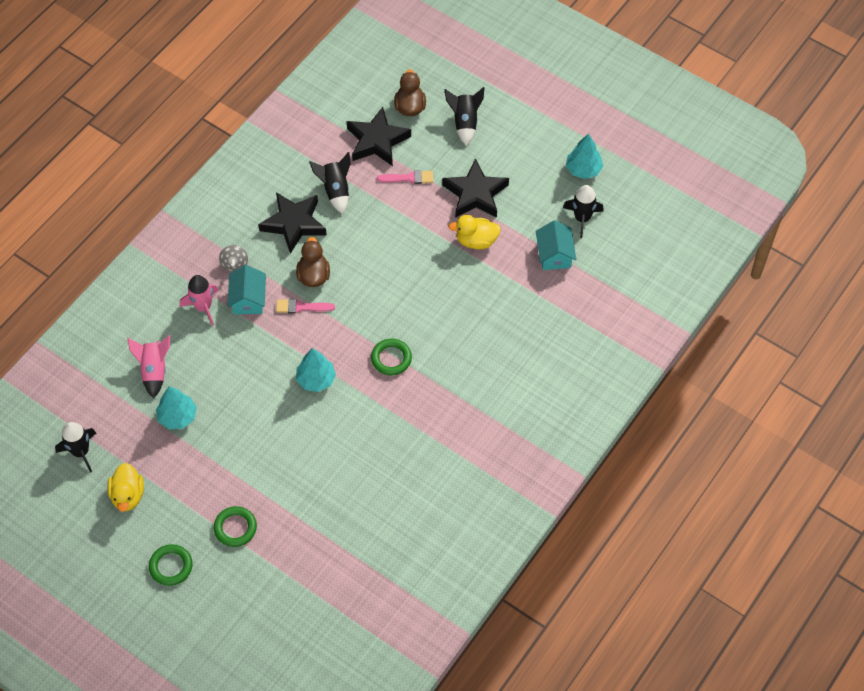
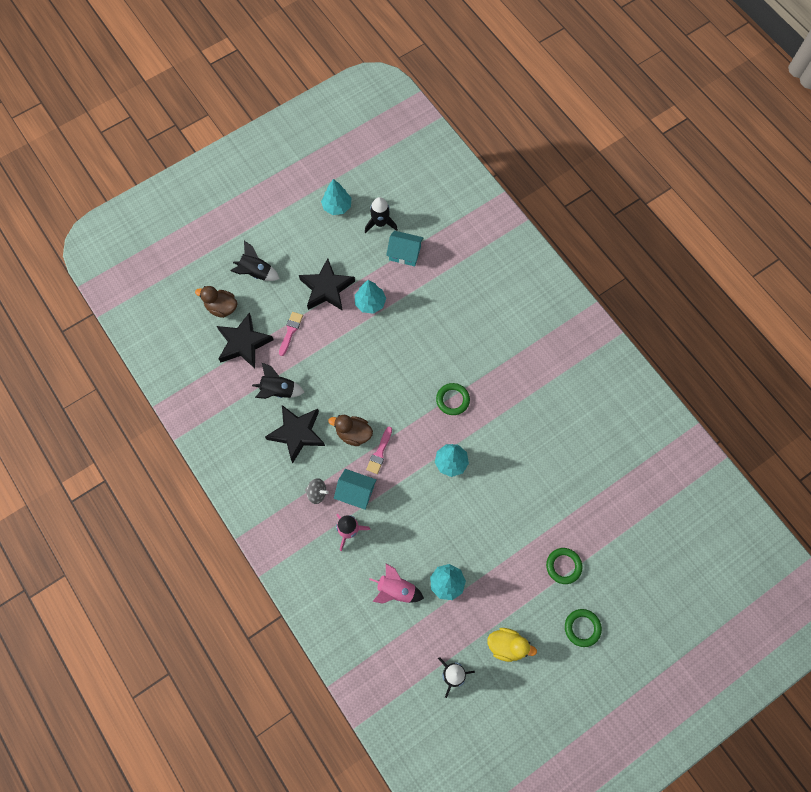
camera: 70 degrees left, 10 degrees up
yellow duck [448,215,501,249] -> turquoise tree [355,280,386,314]

